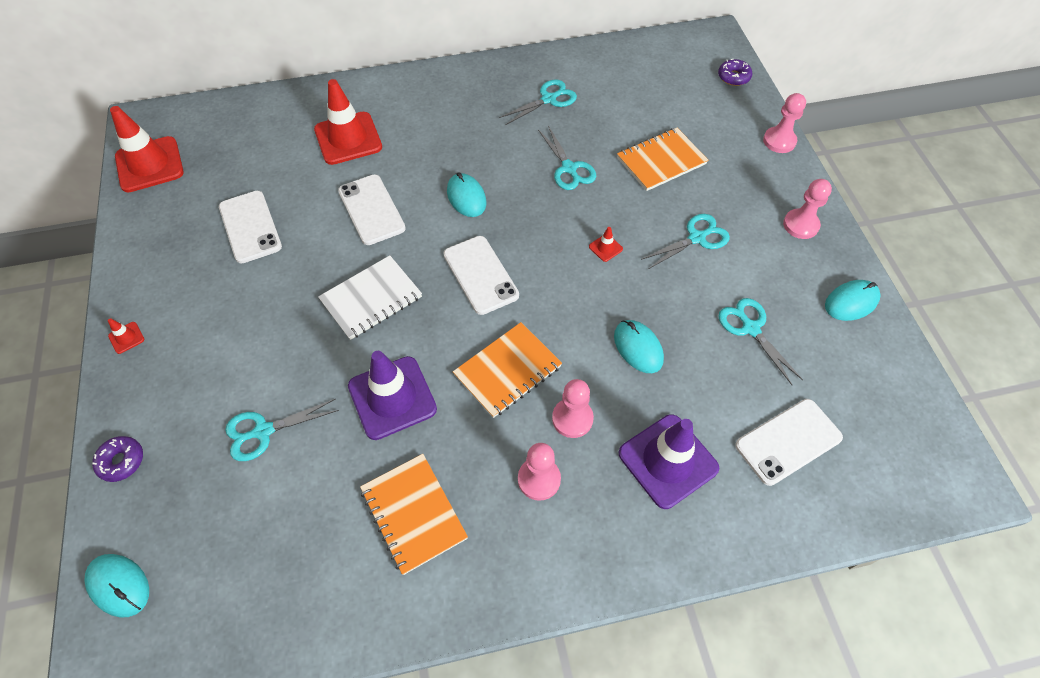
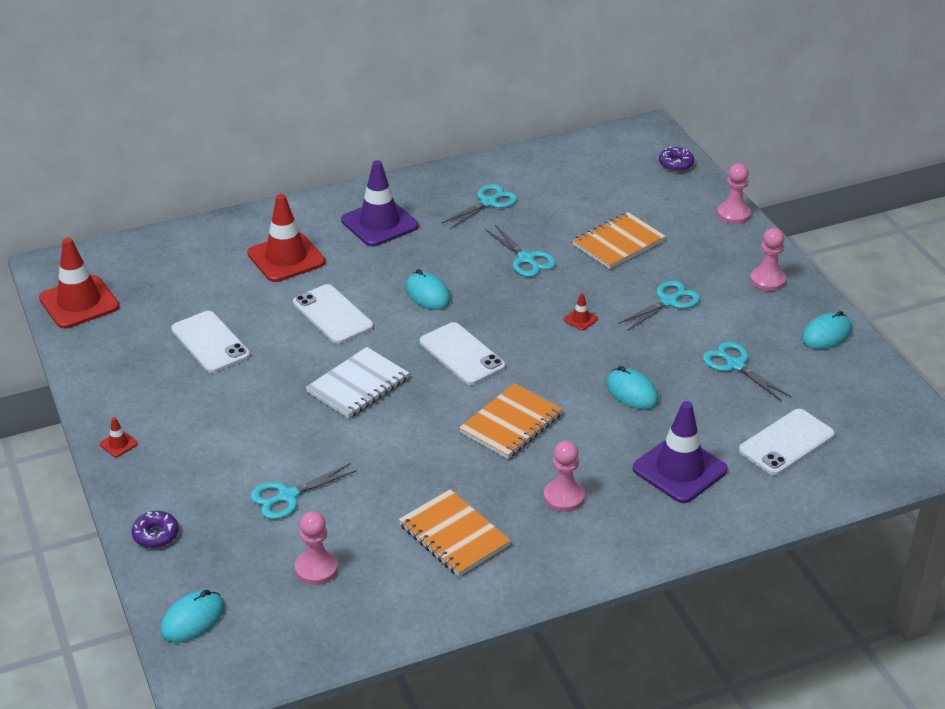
camera: 10 degrees left, 20 degrees down
turquoise mouse [84,554,149,618] -> turquoise mouse turned 75 degrees counterclockwise [160,590,225,643]
purple traffic cone [348,351,437,440] -> purple traffic cone moved to [341,160,418,246]
pink pawn [552,379,594,438] -> pink pawn moved to [295,511,338,585]

